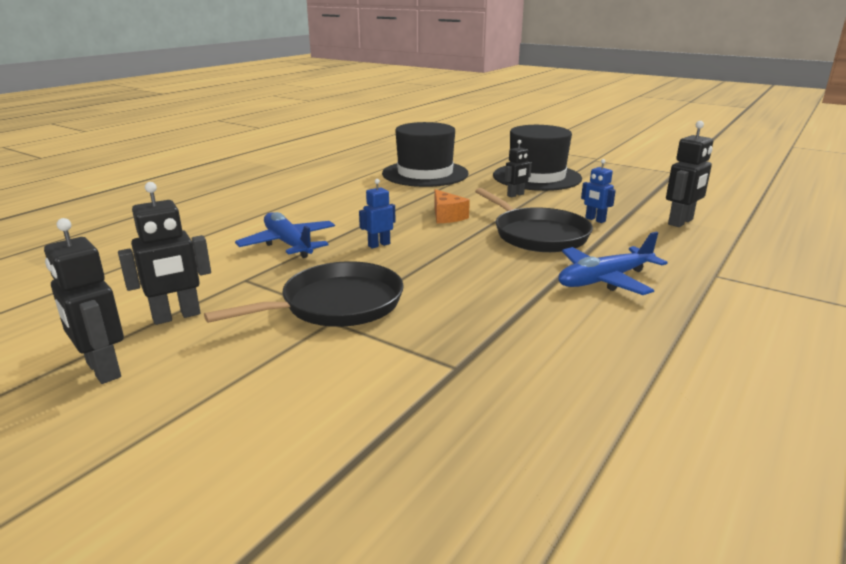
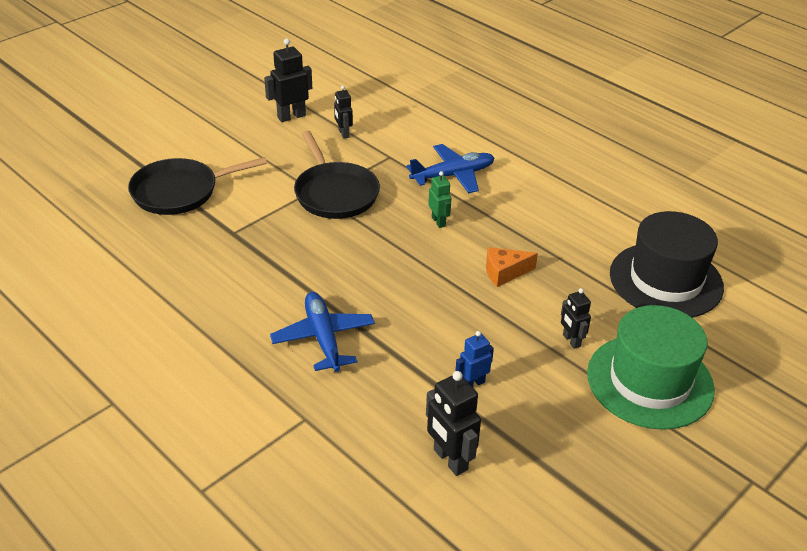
camera: 100 degrees right, 15 degrees up
black robot [118,182,211,325] -> black robot [334,86,353,139], size x0.62
blue robot [359,179,396,248] -> green robot [428,171,451,228]
black pan [475,188,593,252] -> black pan moved to [128,157,267,215]
black hat [493,125,582,191] -> green hat [587,305,715,430]

